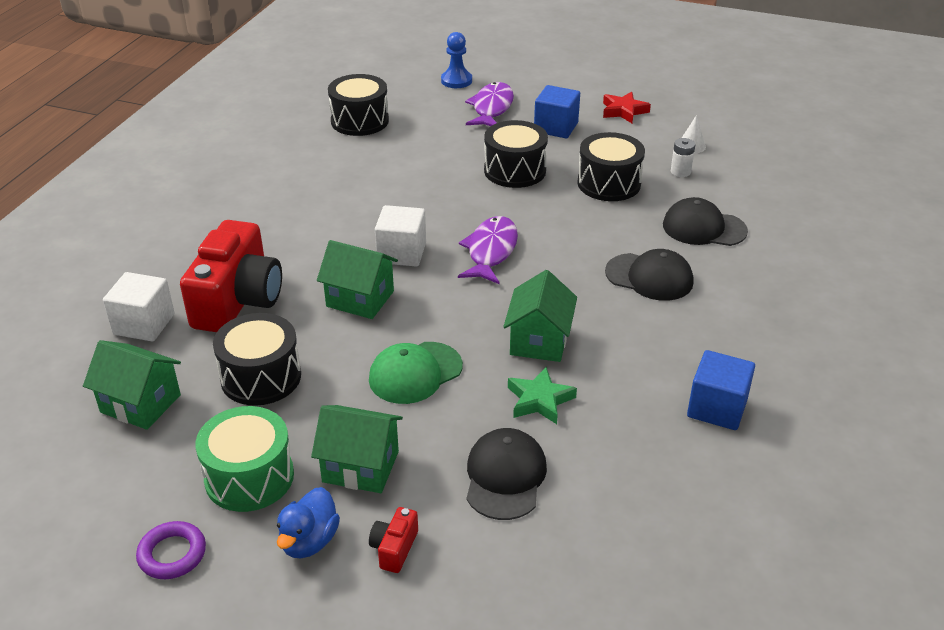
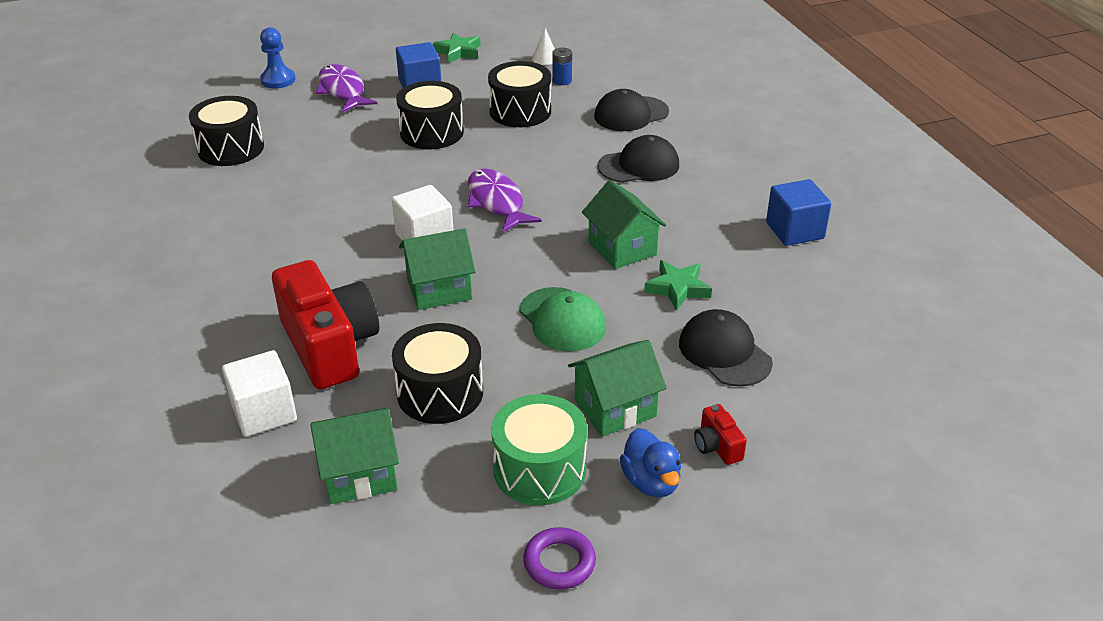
camera: 40 degrees left, 0 degrees up
green cap [369,342,463,404] -> green cap turned 45 degrees counterclockwise [520,287,606,351]
red star [603,92,651,123] -> green star [433,32,481,63]
white battery [671,138,695,177] -> blue battery [553,48,572,85]

